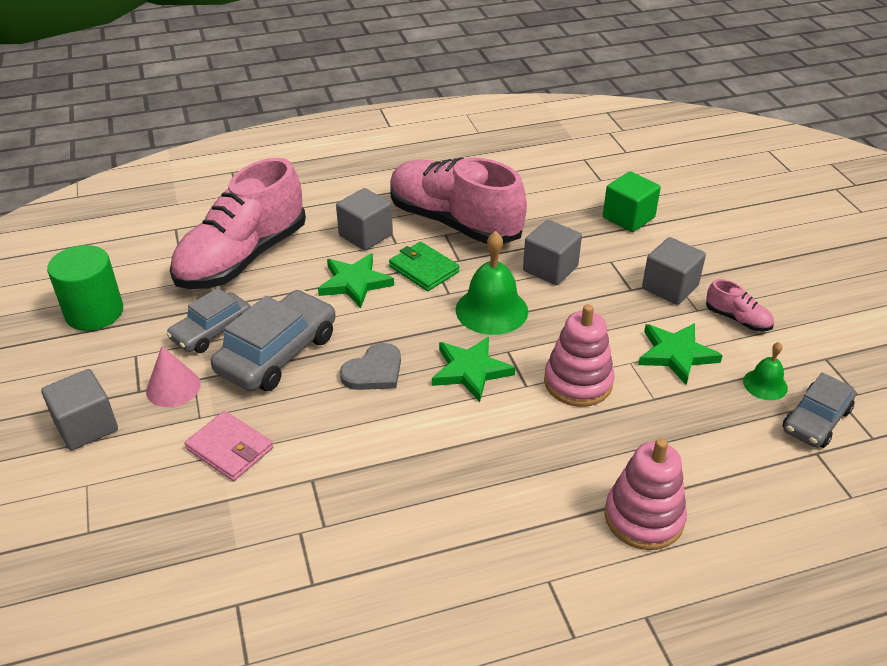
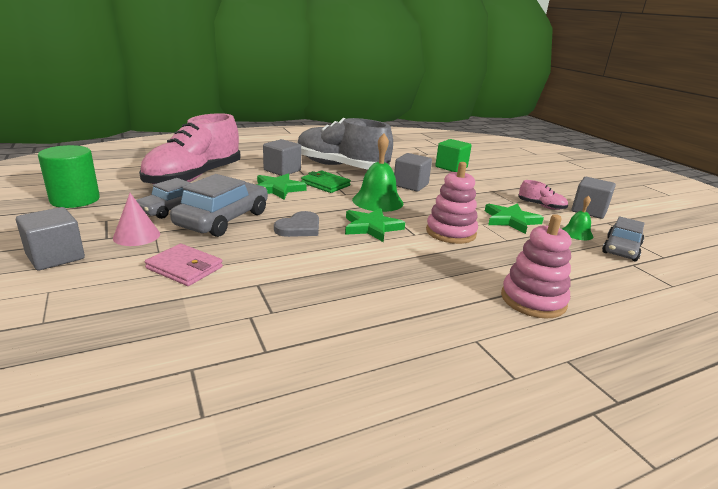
camera: 10 degrees left, 15 degrees down
pink shoe [390,158,527,244] -> grey shoe [298,118,393,170]
grey cube [642,237,706,305] -> grey cube moved to [572,177,616,219]

